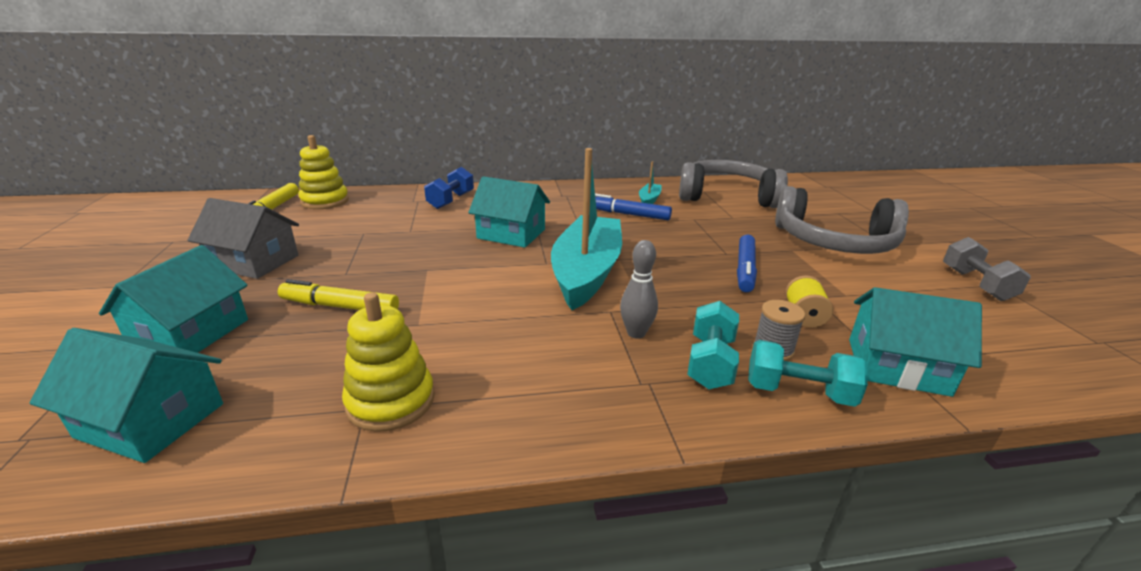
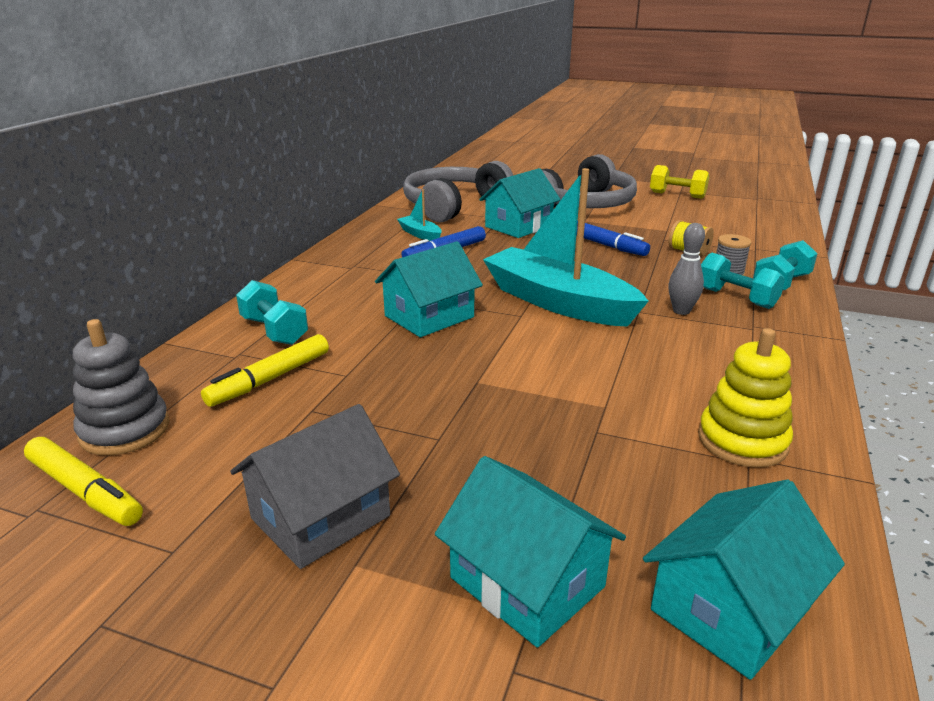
camera: 60 degrees left, 0 degrees up
yellow marker [278,279,399,310] -> yellow marker moved to [201,334,329,407]
yellow stacking toy [298,135,349,209] -> grey stacking toy [73,319,170,456]
blue dumbbell [424,167,474,209] -> turquoise dumbbell [236,280,308,345]
turquoise house [849,287,982,397] -> turquoise house moved to [479,168,561,238]
grey dumbbell [943,237,1031,301] -> yellow dumbbell [650,165,709,199]

